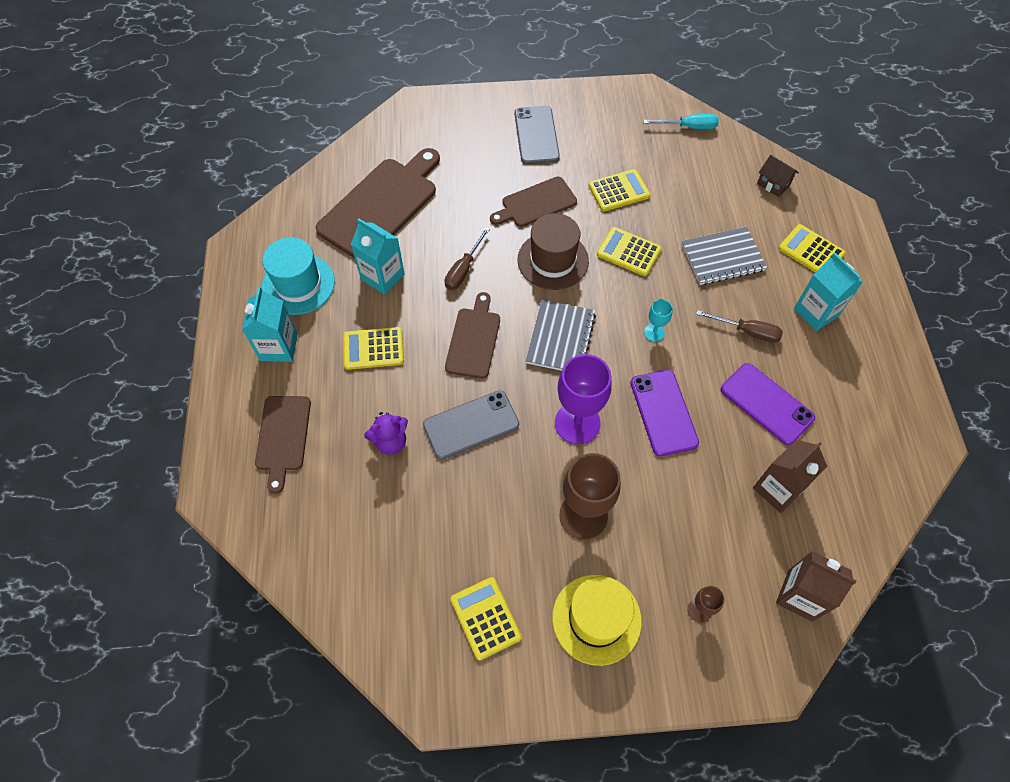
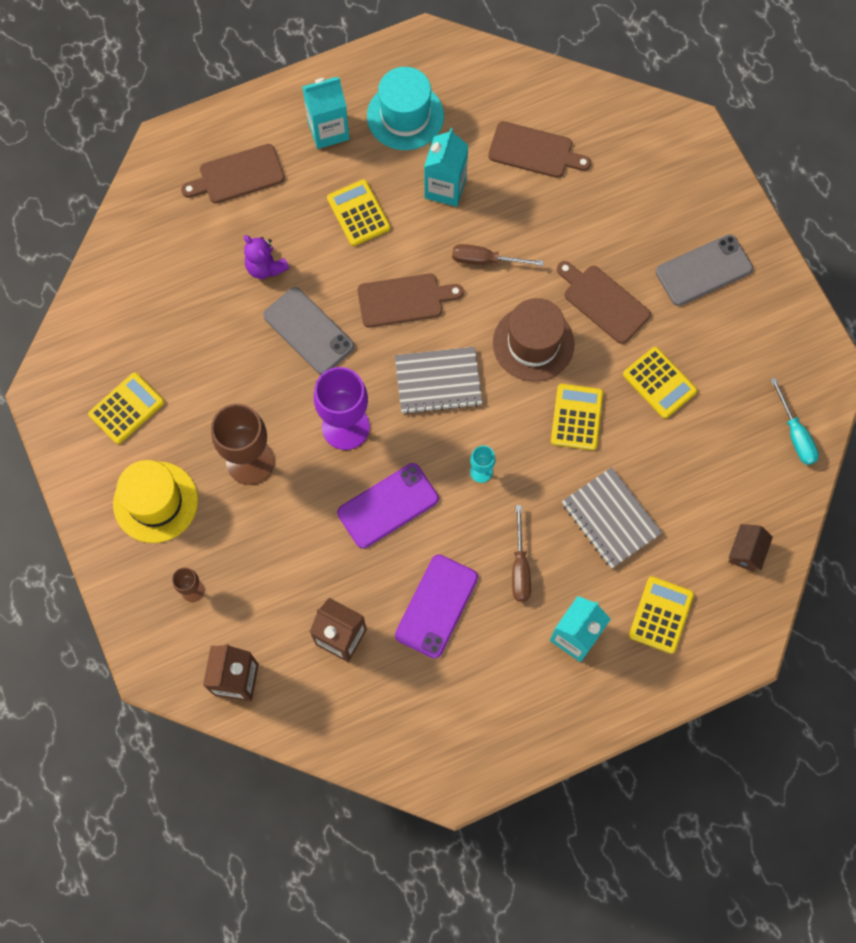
camera: 70 degrees right, 10 degrees up
brown cutting board [315,148,440,259] -> brown cutting board [488,121,591,178], size x0.59

